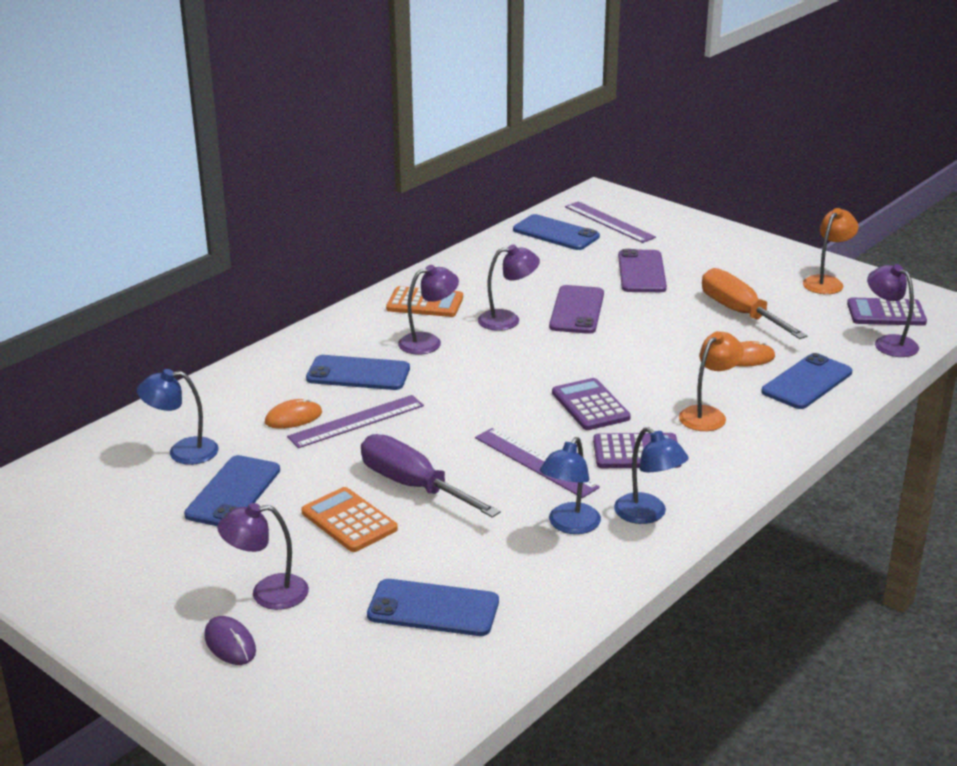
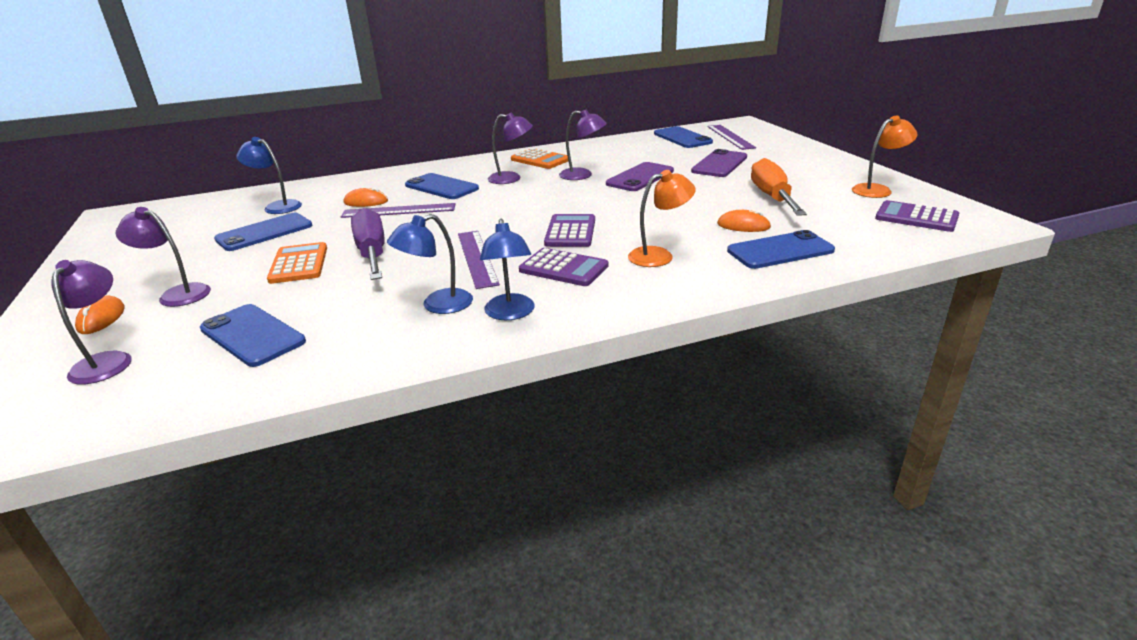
camera: 30 degrees right, 0 degrees up
purple mouse [204,616,256,665] -> orange mouse [75,296,125,334]
purple lamp [867,264,919,357] -> purple lamp moved to [51,260,132,385]

